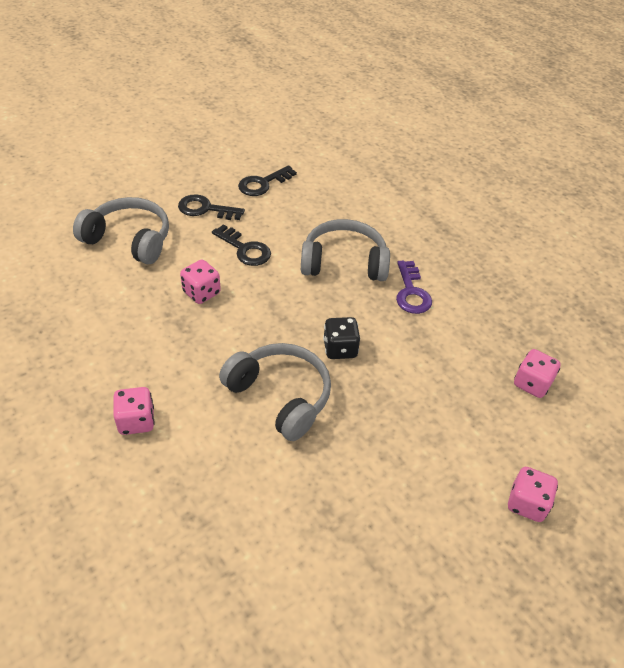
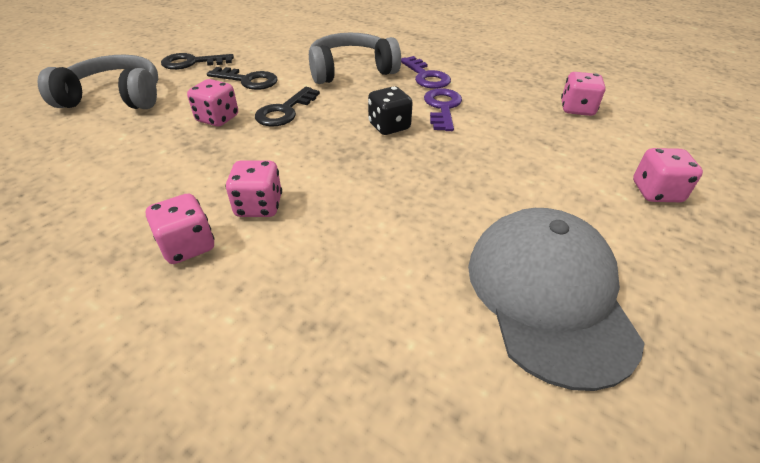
camera: 20 degrees left, 5 degrees down
grey headphones [219,343,331,441] -> none
black key [238,165,297,196] -> black key moved to [255,87,320,126]
none -> pink dice [225,160,282,217]
none -> purple key [424,88,462,131]
none -> grey cap [468,208,645,391]

